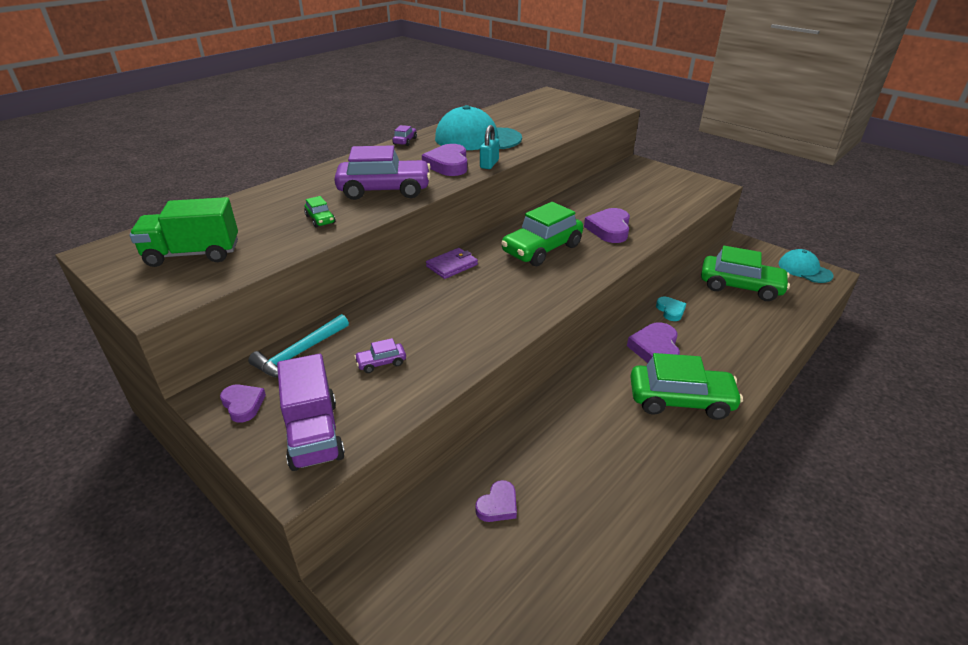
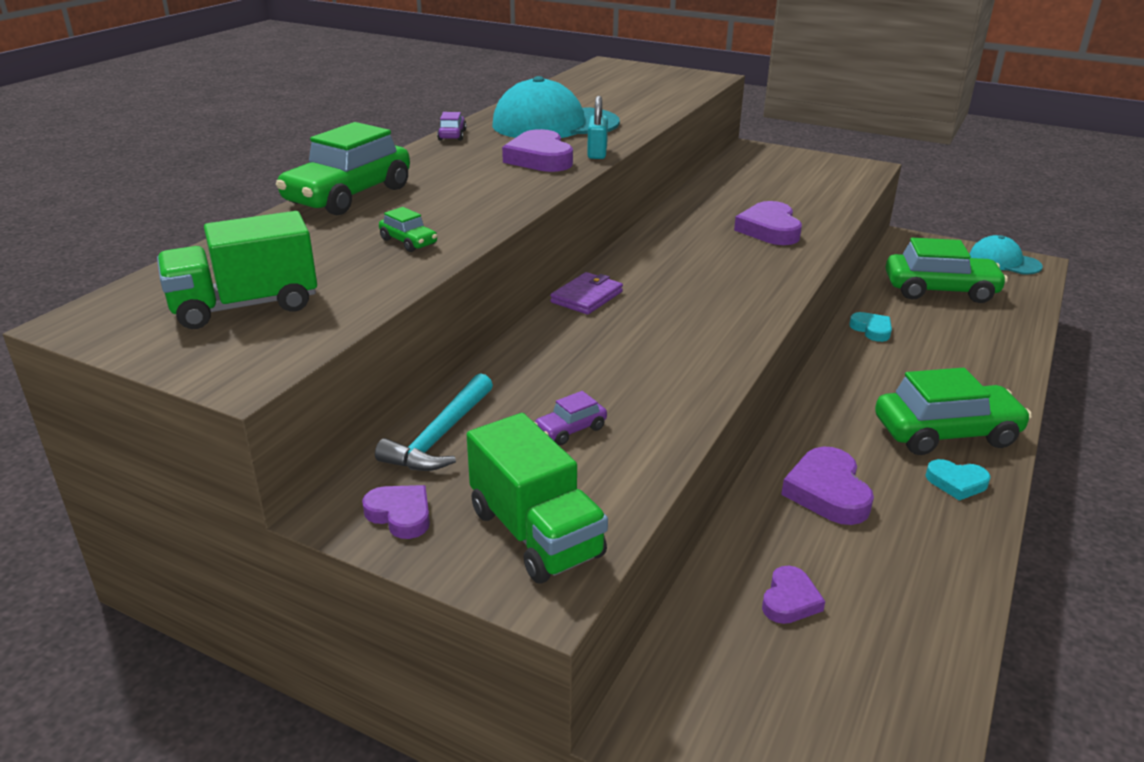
camera: 15 degrees left, 5 degrees down
purple truck [277,354,345,471] -> green truck [467,413,608,583]
purple car [334,145,431,200] -> none
green car [501,202,583,266] -> green car moved to [276,122,410,215]
purple heart [627,322,680,363] -> purple heart moved to [781,446,874,525]
none -> turquoise heart [925,459,991,501]

